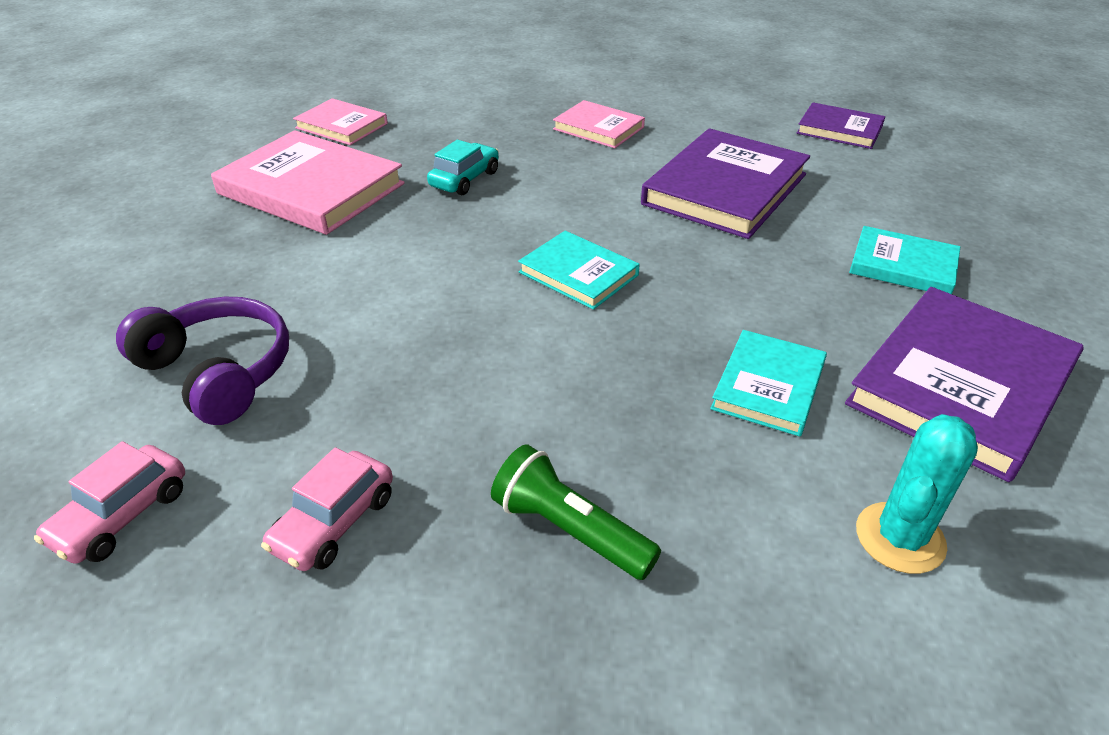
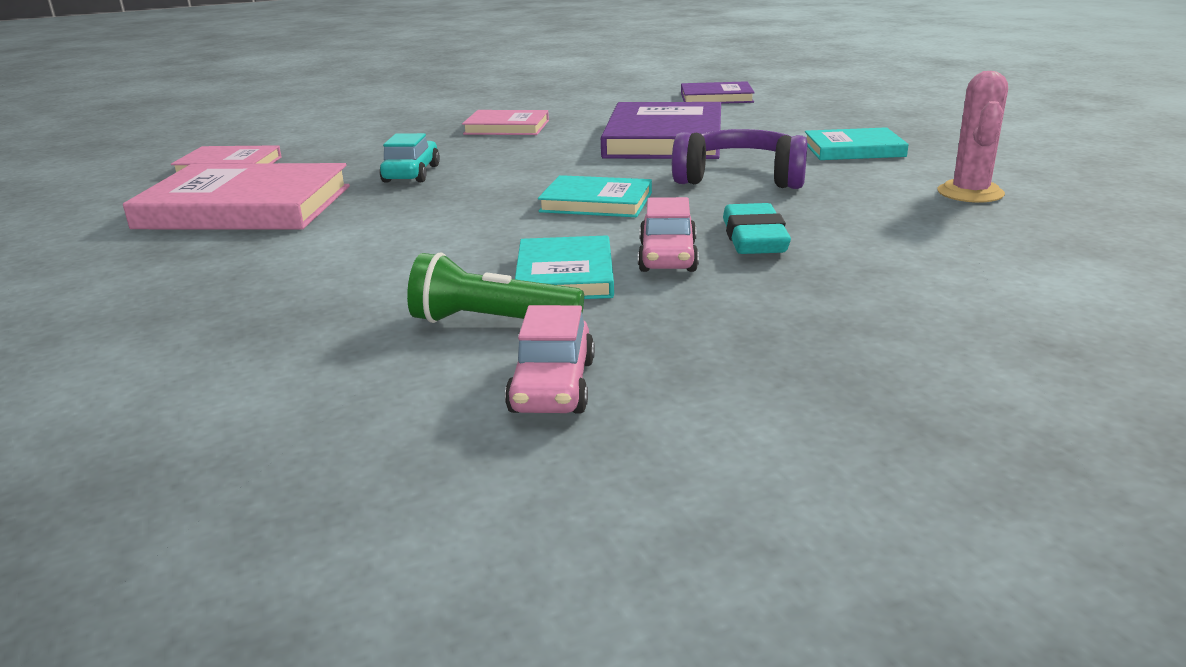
camera: 25 degrees left, 15 degrees down
pink car [34,441,185,564] -> pink car moved to [638,197,699,272]
purple headphones [116,297,289,425] -> purple headphones moved to [672,129,808,189]
green flashlight [491,444,661,580] -> green flashlight moved to [407,252,584,323]
turquoise book [710,330,827,436] -> turquoise book moved to [515,235,614,299]
purple book [845,287,1084,482] -> pink cactus [938,71,1008,203]
turquoise cactus [856,414,978,574] -> none
none -> turquoise eraser [723,203,791,254]

